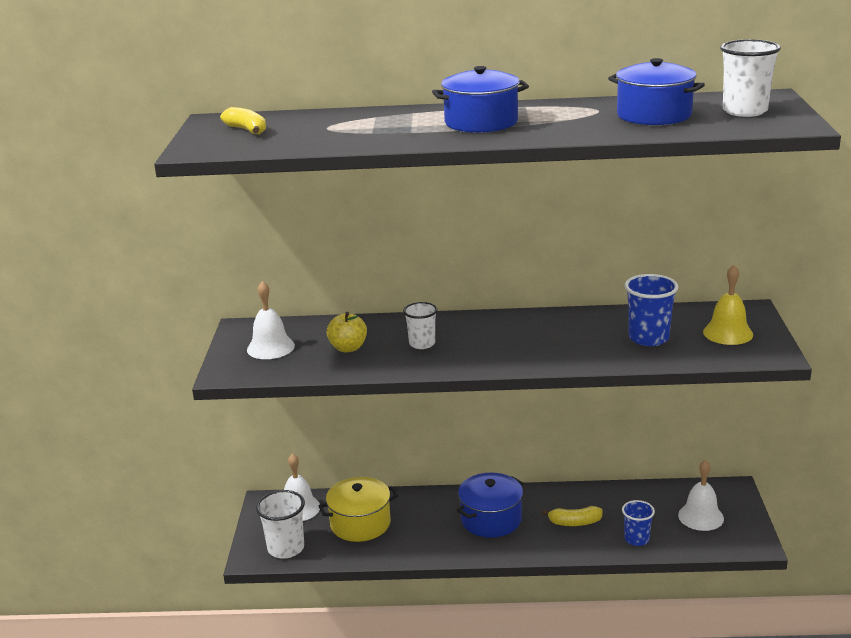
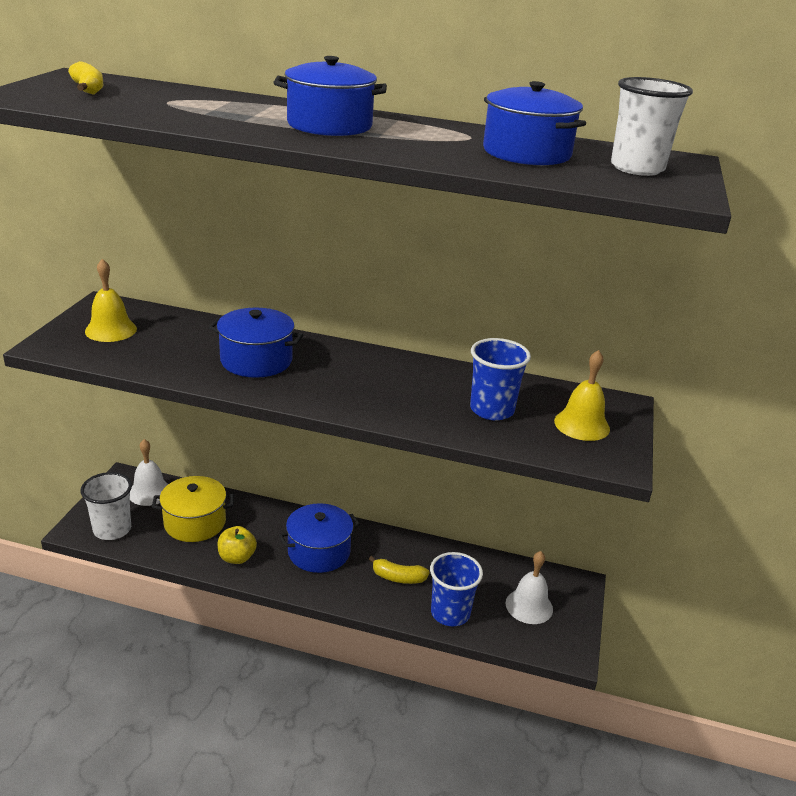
camera: 10 degrees right, 5 degrees up
white bell [247,281,295,359] -> yellow bell [85,259,137,342]
yellow apple [327,312,367,352] -> yellow apple moved to [218,526,257,564]
white cup [403,302,437,349] -> blue pot [208,307,303,378]
blue cup [622,500,655,546] -> blue cup [430,552,483,626], size x1.51

